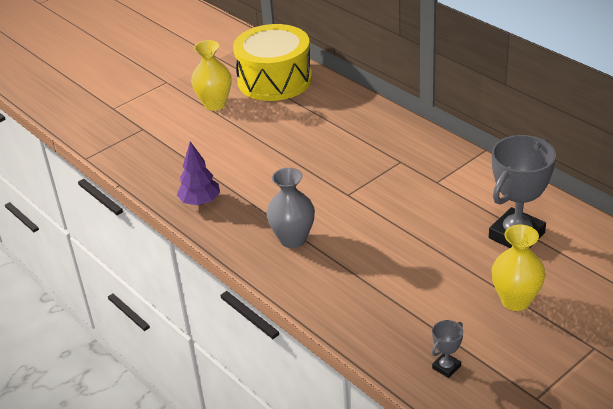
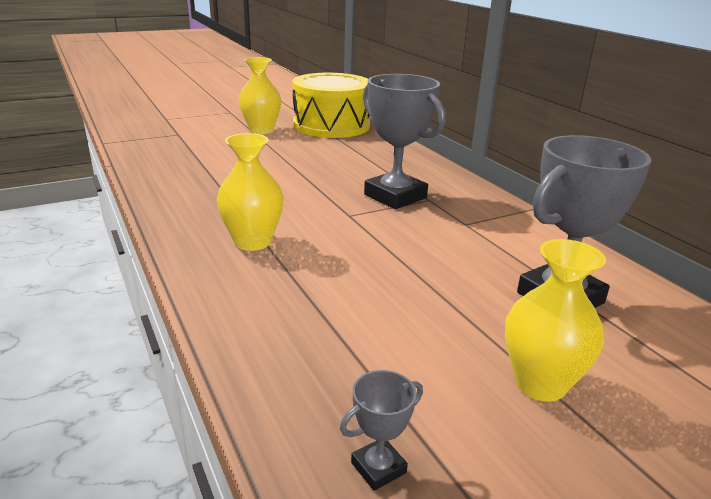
camera: 10 degrees right, 10 degrees down
purple tree [177,141,220,205] -> none
grey vase [266,168,315,248] -> yellow vase [216,133,284,251]
none -> grey trophy [363,74,446,209]

